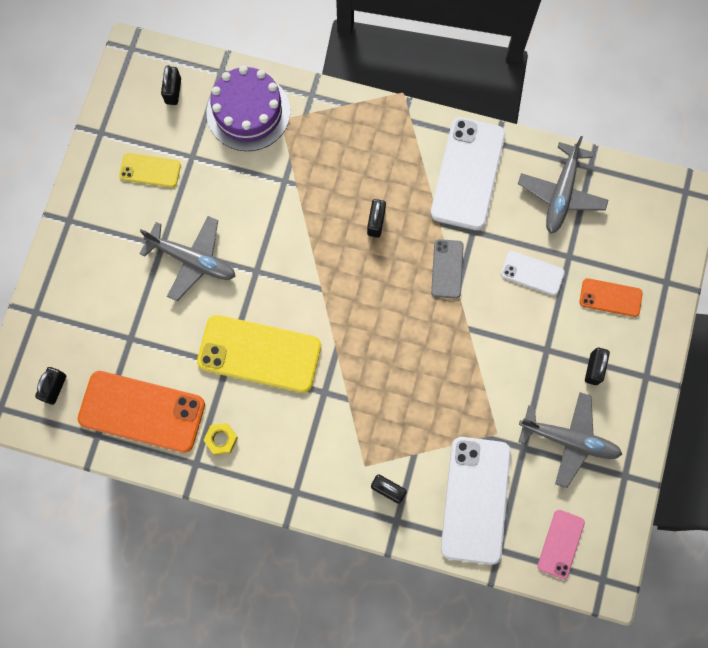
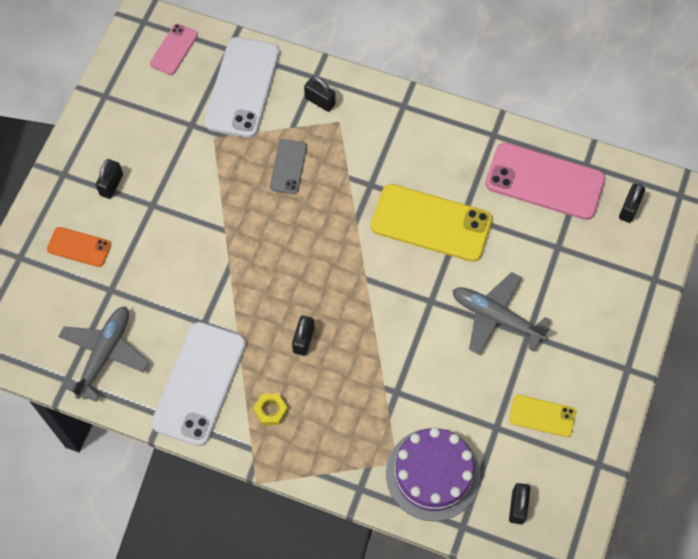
camera: 175 degrees left, 10 degrees down
orange phone [78,371,205,453] -> pink phone [485,142,605,220]
yellow nut [204,423,238,455] -> yellow nut moved to [253,393,288,425]
grey phone [431,239,464,299] -> grey phone moved to [270,139,307,194]
white phone [501,251,565,296] -> none
grey plane [519,392,622,488] -> none

